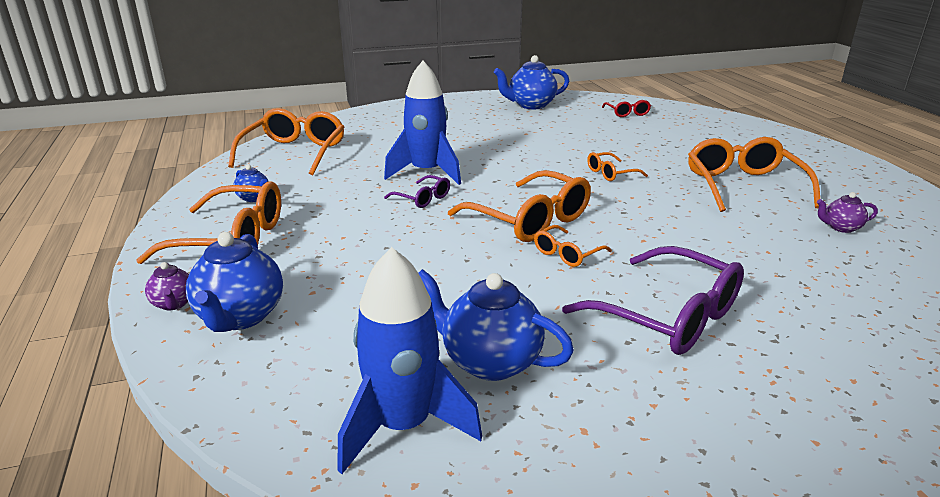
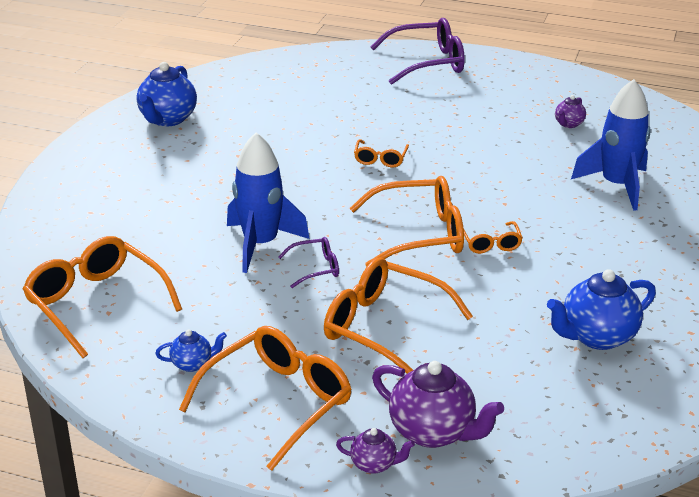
camera: 55 degrees left, 5 degrees up
blue teapot [186,232,283,332] -> purple teapot [372,361,504,448]
blue rocket [337,247,482,474] -> blue rocket moved to [571,79,651,211]
purple glasses [562,246,744,355] -> purple glasses moved to [371,18,465,85]
red glasses [602,100,651,117] -> none
orange glasses [688,137,820,212] -> orange glasses moved to [324,257,473,374]

